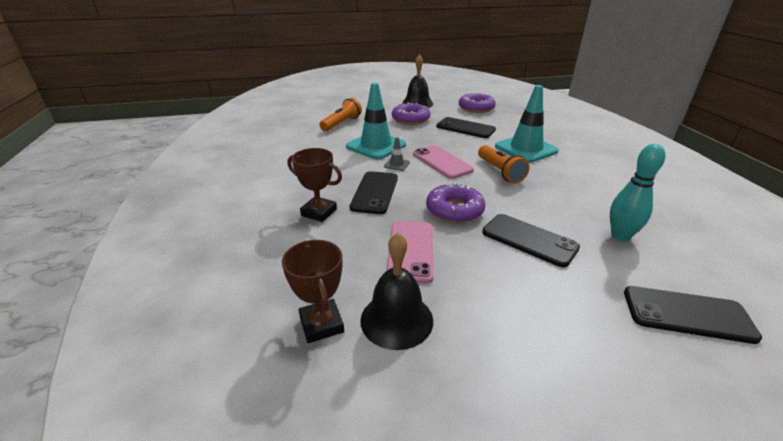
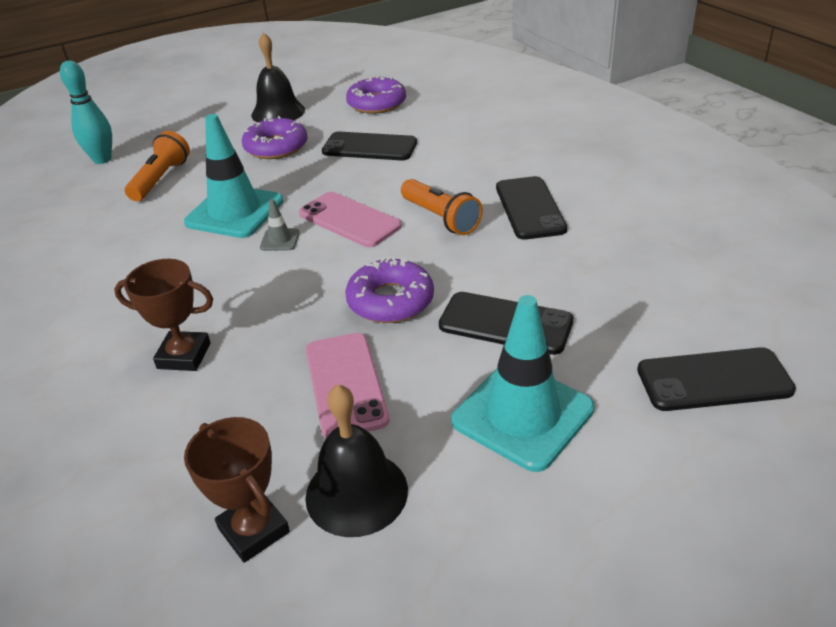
camera: 15 degrees left, 5 degrees up
black phone [349,171,398,214] -> black phone moved to [496,176,567,240]
turquoise traffic cone [495,85,559,163] -> turquoise traffic cone moved to [451,295,595,472]
turquoise bowling pin [610,144,666,241] -> turquoise bowling pin moved to [60,60,112,164]

